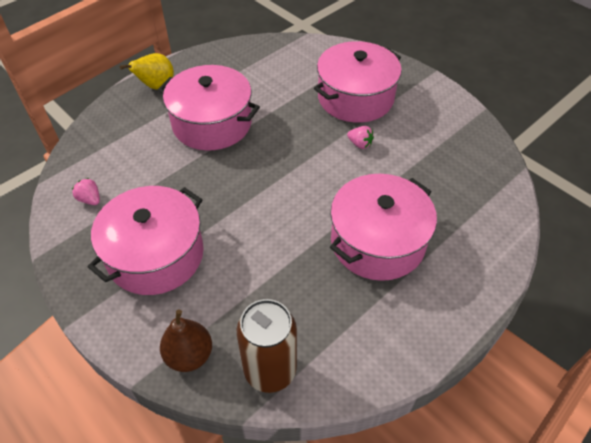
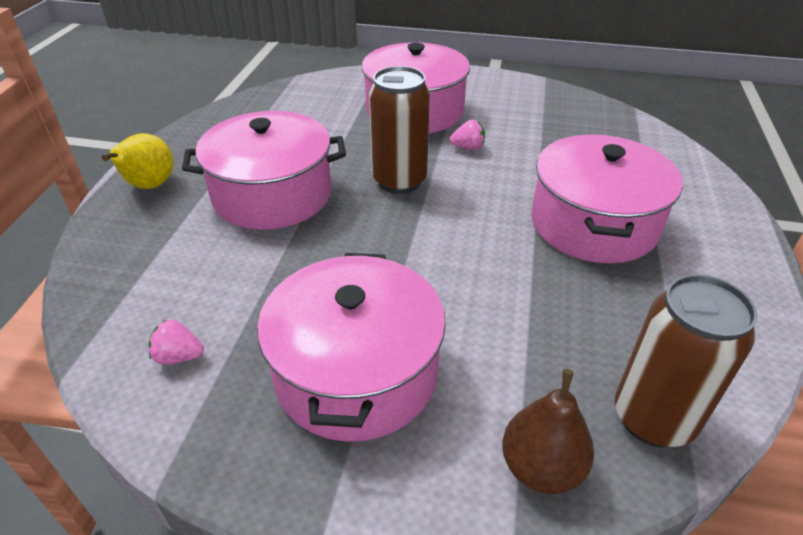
camera: 35 degrees left, 10 degrees down
none -> brown can [369,66,430,194]

